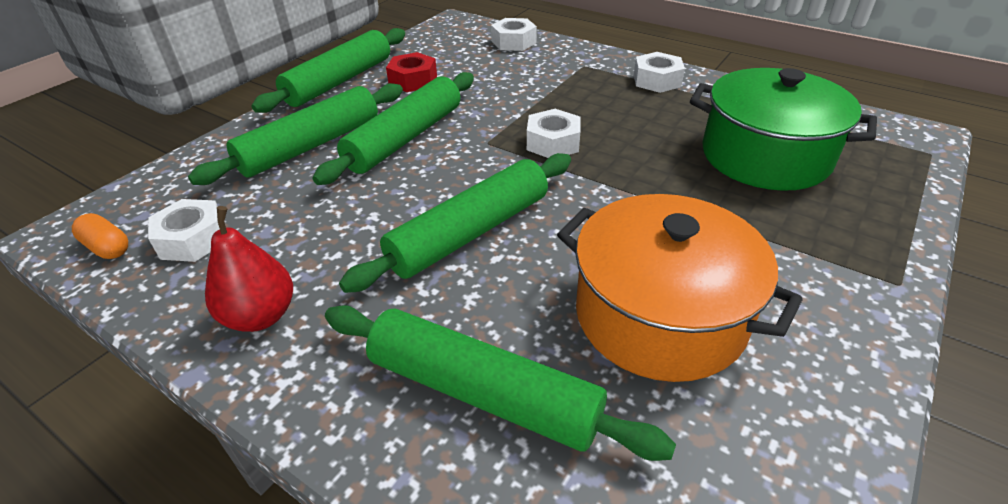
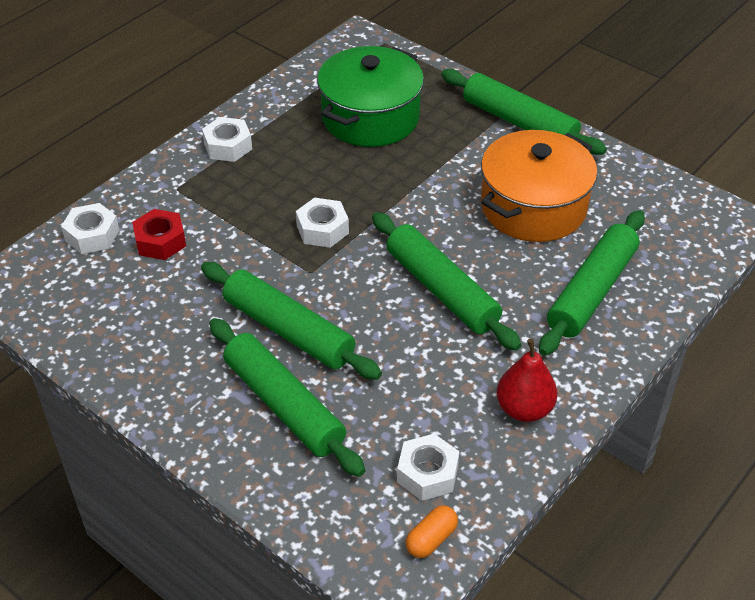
camera: 85 degrees left, 5 degrees up
green rolling pin [251,28,405,113] -> green rolling pin moved to [441,69,607,155]
red nut [386,52,437,92] -> red nut moved to [132,209,186,260]

